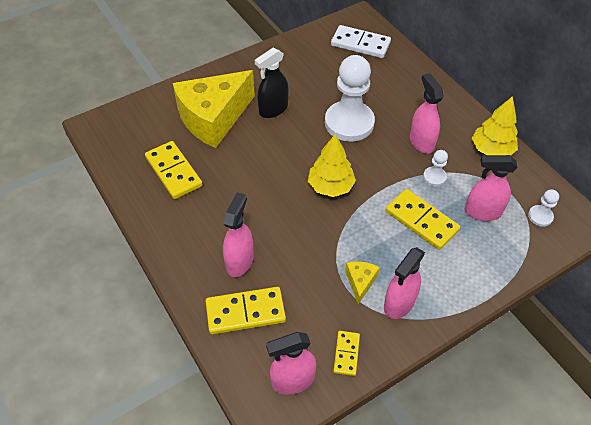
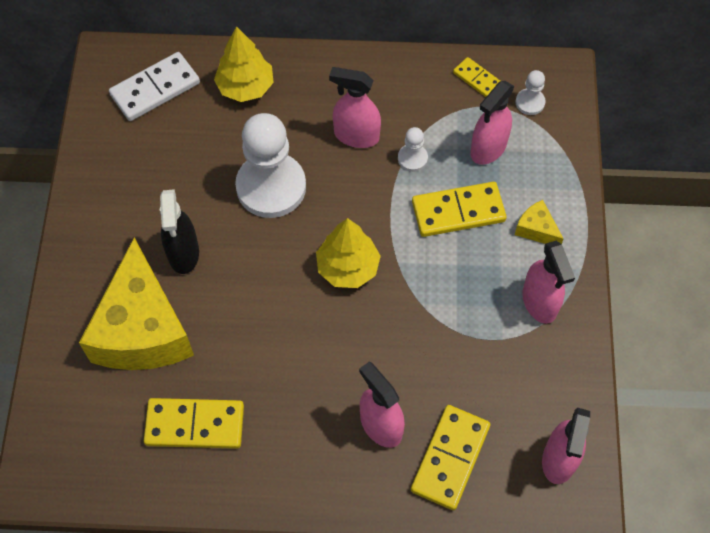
camera: 55 degrees left, 10 degrees up
yellow domino [333,331,360,376] -> yellow domino moved to [453,57,500,97]
yellow cheese [345,262,380,304] -> yellow cheese moved to [515,200,564,244]
yellow tree [472,96,518,155] -> yellow tree moved to [214,26,274,102]

